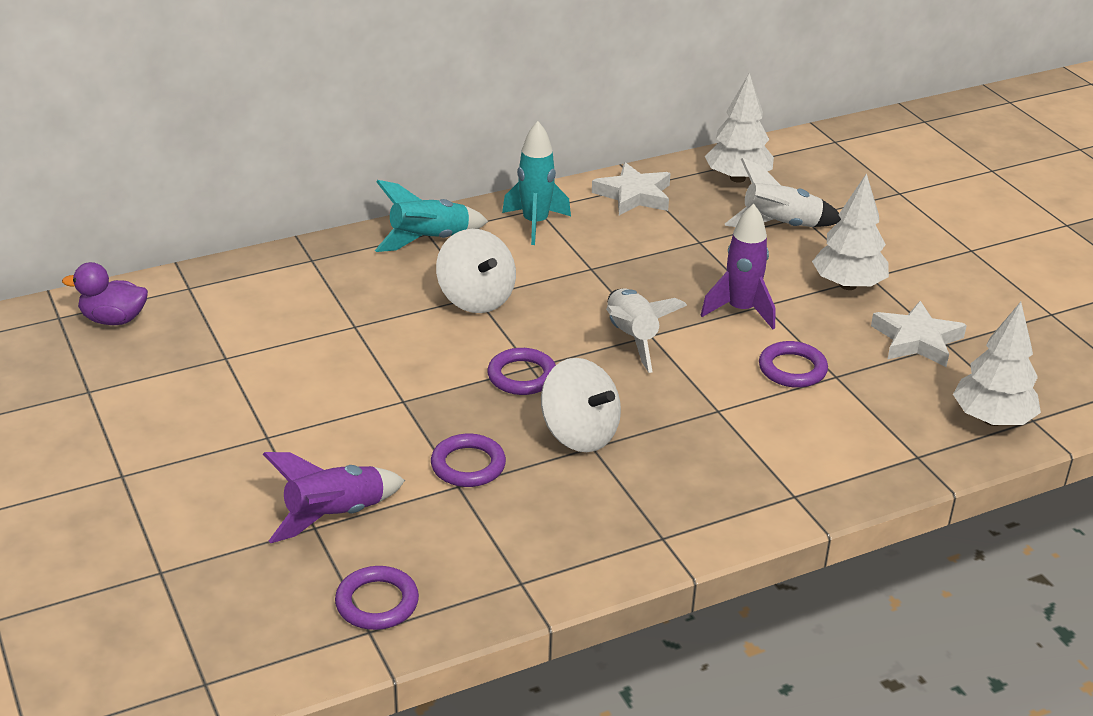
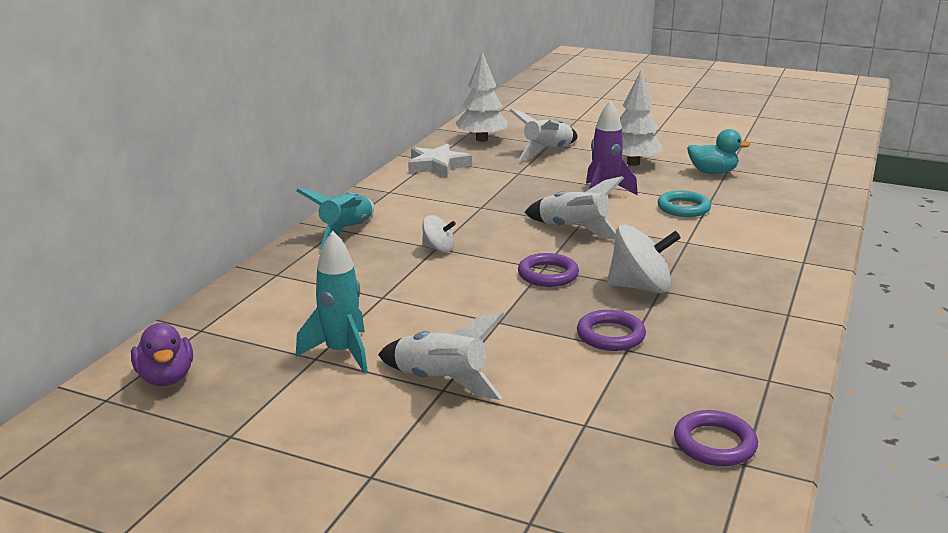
camera: 40 degrees left, 10 degrees down
purple duck [62,262,148,325] -> purple duck turned 75 degrees counterclockwise [131,323,193,386]
purple rocket [263,452,405,543] -> none
white spinning top [436,229,516,313] -> white spinning top [422,215,456,253], size x0.57
turquoise rocket [502,121,571,245] -> turquoise rocket moved to [295,231,368,373]
purple ring [759,341,828,388] -> turquoise ring [658,190,711,217]
white star [871,301,967,367] -> turquoise duck [687,129,751,174]
white tree [953,302,1041,426] -> none
none -> white rocket [378,312,505,400]

